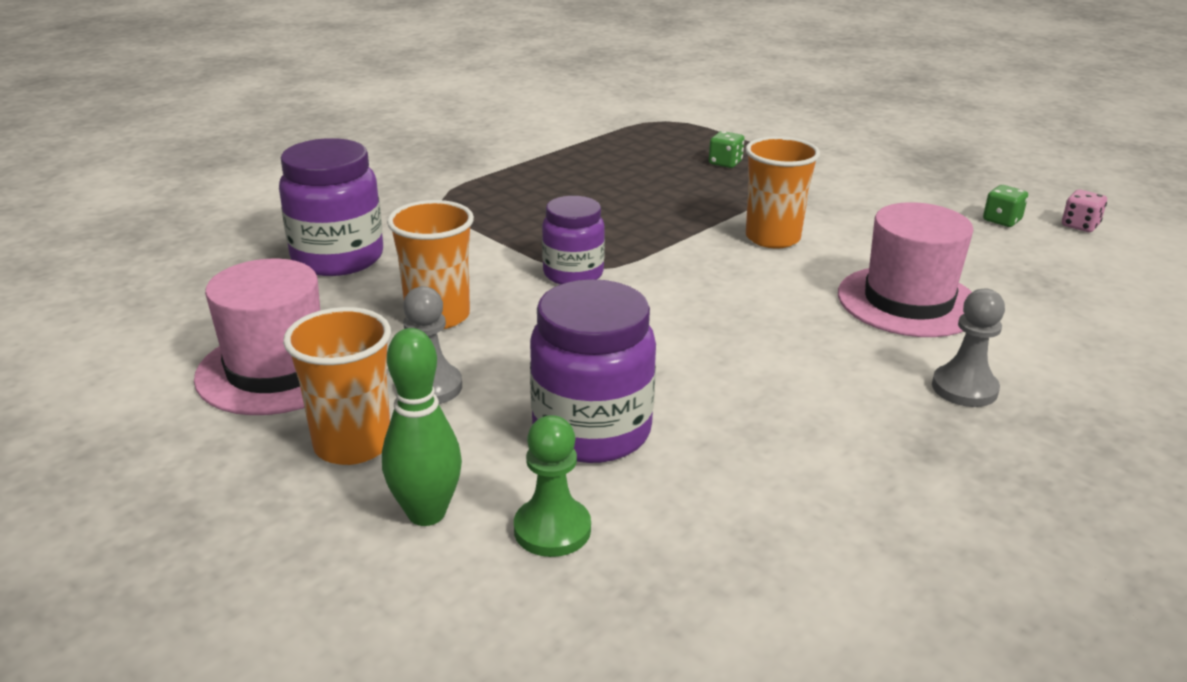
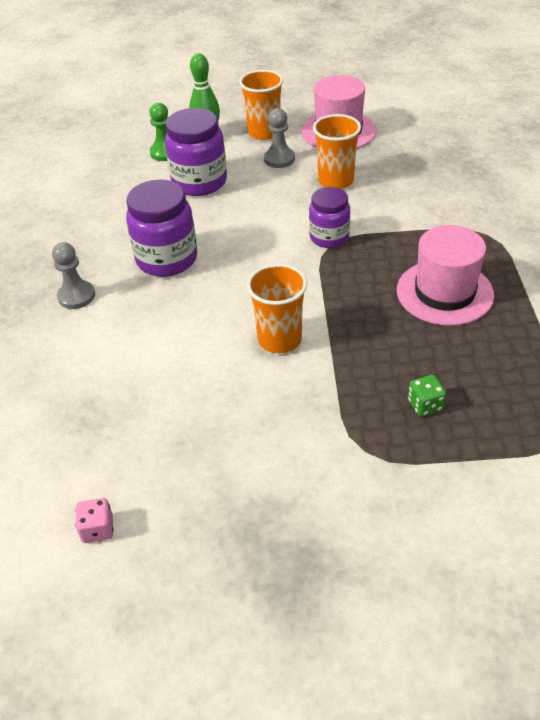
camera: 135 degrees right, 15 degrees up
purple jar [279,138,383,276] -> purple jar moved to [126,180,197,277]
pink hat [838,202,974,337] -> pink hat moved to [397,225,494,326]
green dice [983,185,1028,227] -> none

